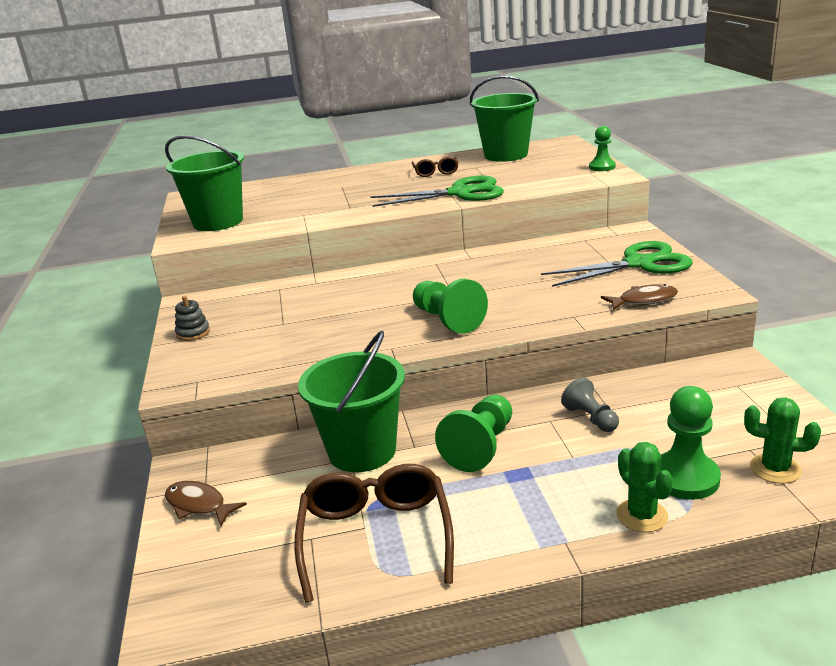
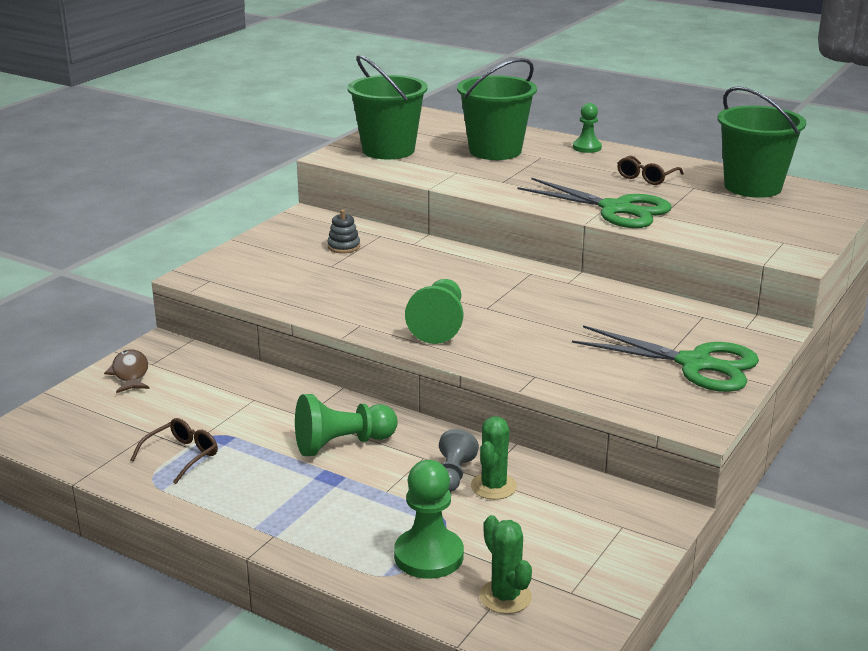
camera: 40 degrees right, 0 degrees up
grey stacking toy [175,296,210,341] -> grey stacking toy moved to [327,209,360,253]
brown glasses [294,464,454,603] -> brown glasses [131,418,218,484], size x0.54
green bucket [298,331,405,472] -> green bucket moved to [457,58,537,160]
green pawn [589,126,616,171] -> green pawn moved to [573,103,602,153]
brown fish [601,284,678,310] -> none
green cactus [616,442,673,532] -> green cactus moved to [471,416,517,500]

